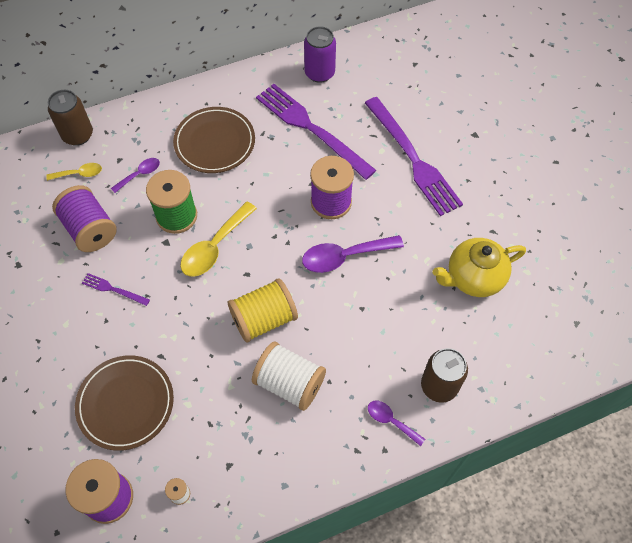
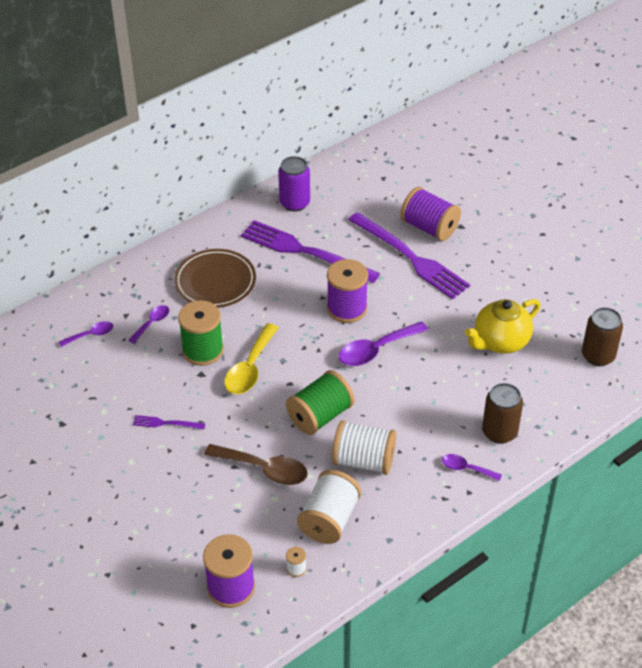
camera: 15 degrees left, 15 degrees down
yellow spoon [46,163,102,181] -> purple spoon [59,321,114,347]
brown can [48,90,93,146] -> brown can moved to [582,307,623,366]
purple spool [52,185,117,252] -> purple spool moved to [400,187,461,241]
brown plate [75,355,174,451] -> none
yellow spool [228,278,298,343] -> green spool [286,370,355,435]
none -> brown spoon [204,444,308,485]
none -> white spool [297,470,361,544]

